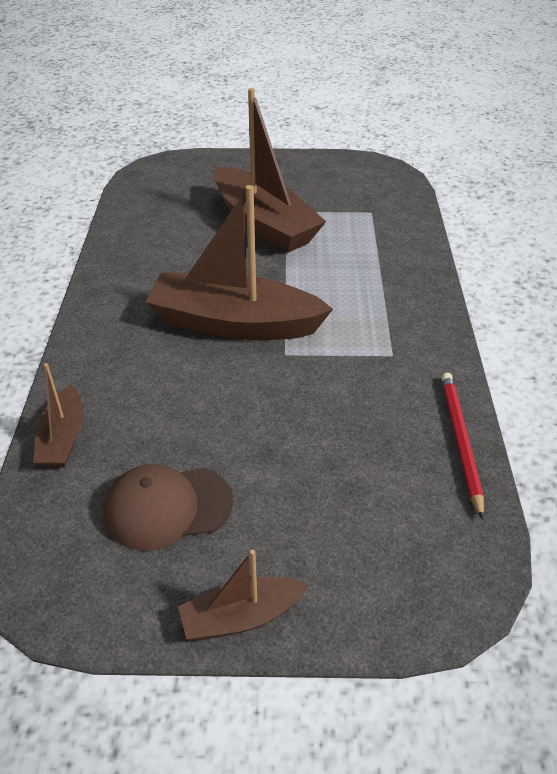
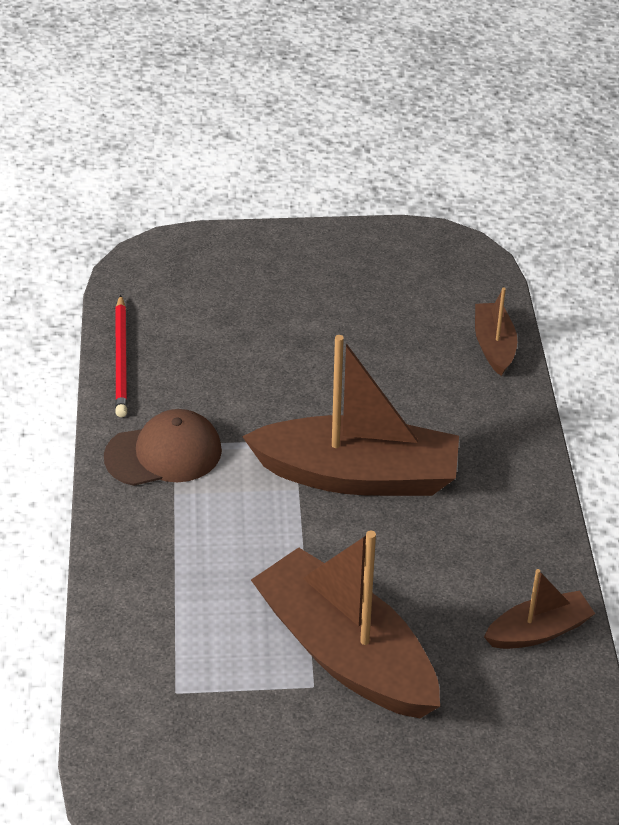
camera: 175 degrees right, 0 degrees up
brown cap [104,464,233,551] -> brown cap moved to [104,409,222,486]
brown boat [178,550,309,640] -> brown boat moved to [484,569,595,649]

